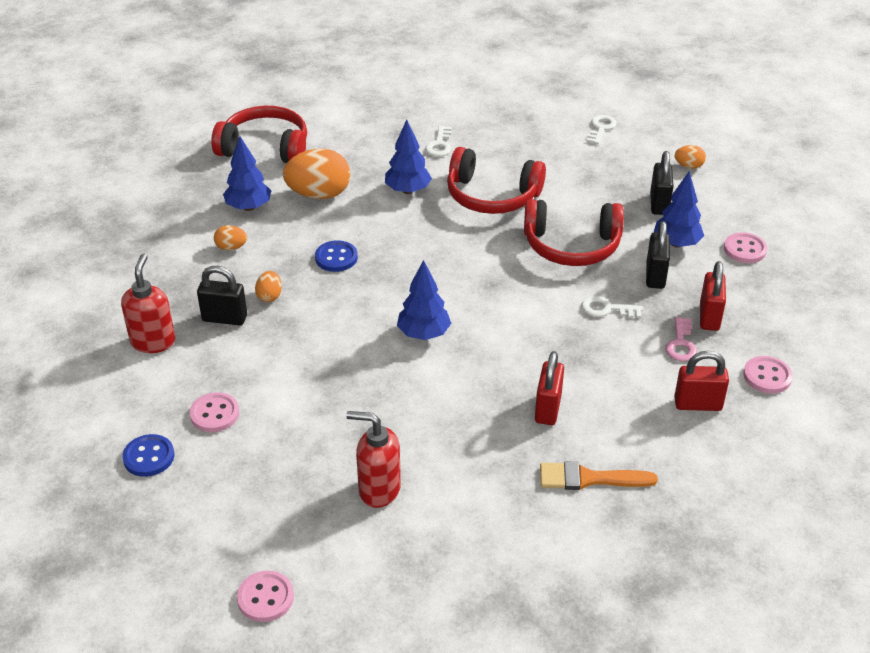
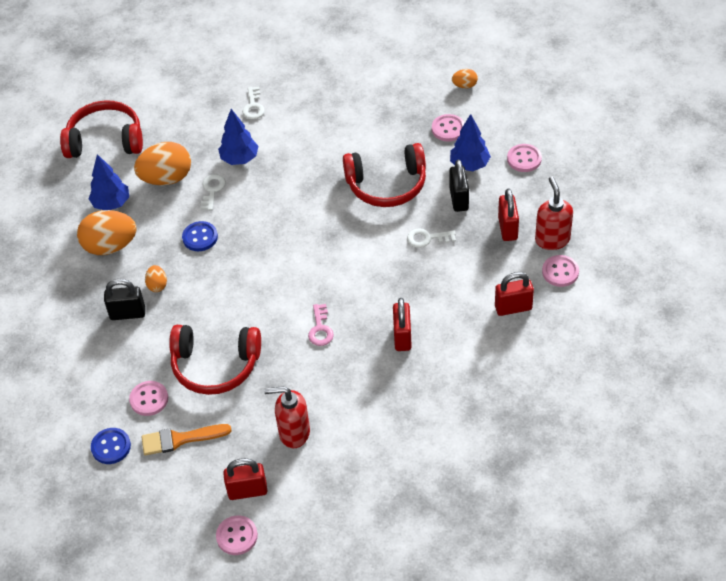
camera: 10 degrees left, 10 degrees up
red soap dispenser [121,254,175,353] -> red soap dispenser moved to [535,176,573,250]
orange egg [214,225,247,250] -> orange egg [77,210,137,255], size x2.09
blue tree [397,260,451,340] -> none
red headphones [447,147,546,214] -> red headphones moved to [169,325,261,395]
orange brush [540,461,658,490] -> orange brush moved to [142,424,232,456]
white key [586,115,616,144] -> white key moved to [200,174,226,211]
black padlock [650,151,674,215] -> pink button [432,114,465,142]
pink key [665,317,697,361] -> pink key moved to [308,304,334,346]
none -> red padlock [223,458,267,500]

